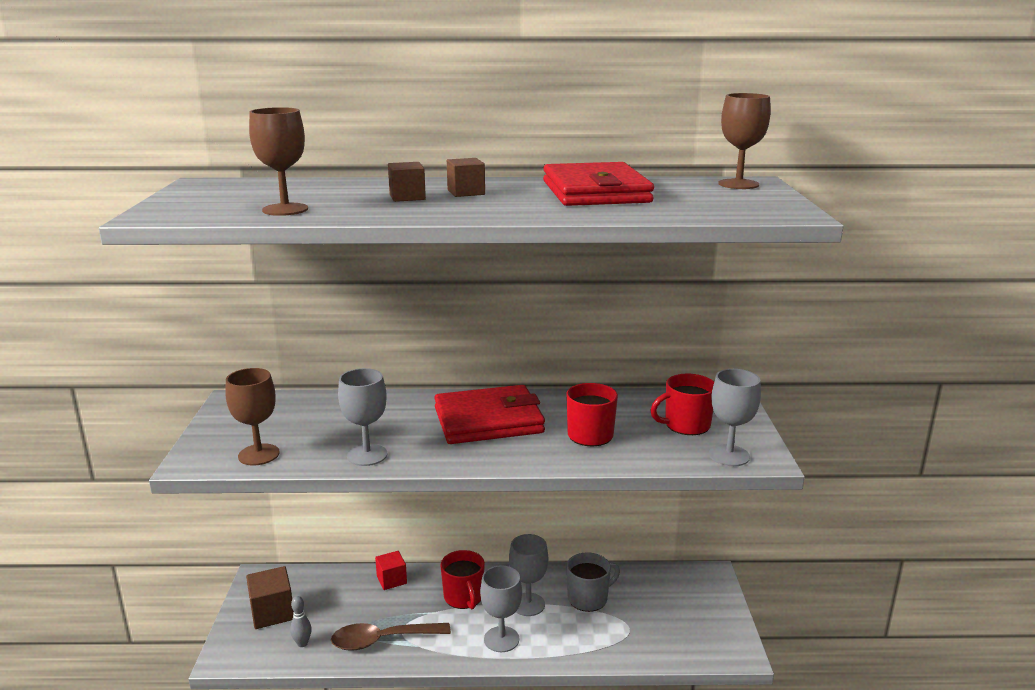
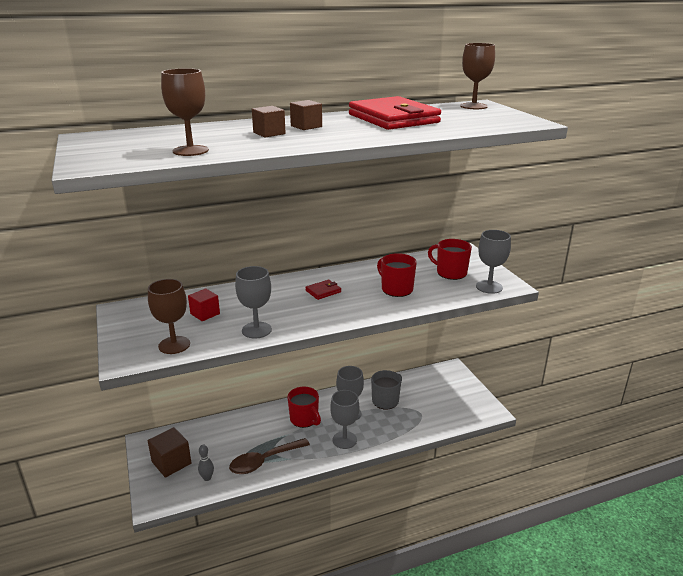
camera: 20 degrees left, 5 degrees up
red cube [375,551,407,590] -> red cube moved to [188,288,220,321]
red wallet [434,385,545,444] -> red wallet [305,280,341,300], size x0.41
red mug [650,374,714,435] -> red mug turned 75 degrees clockwise [428,239,472,280]

